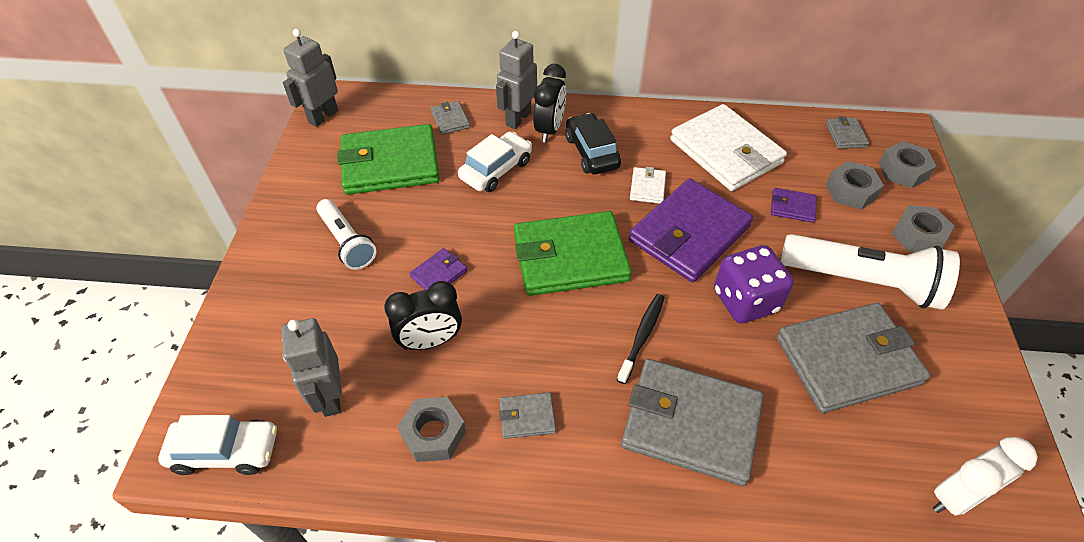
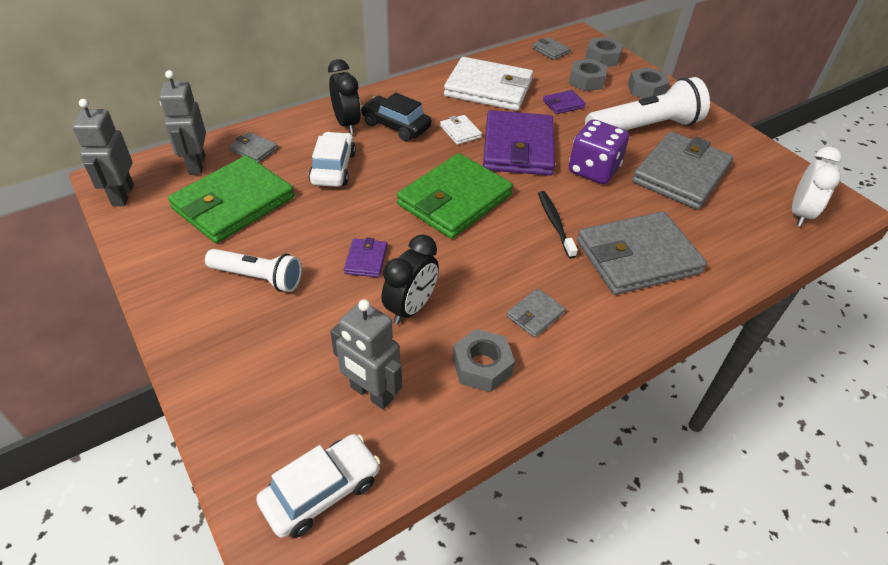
camera: 40 degrees left, 5 degrees down
grey robot [496,31,537,129] -> grey robot moved to [159,70,206,175]

